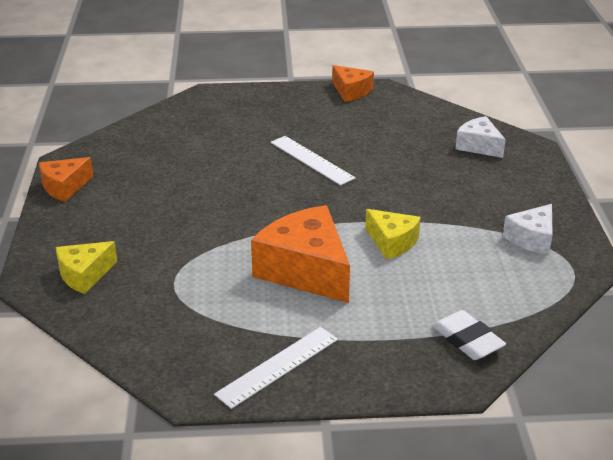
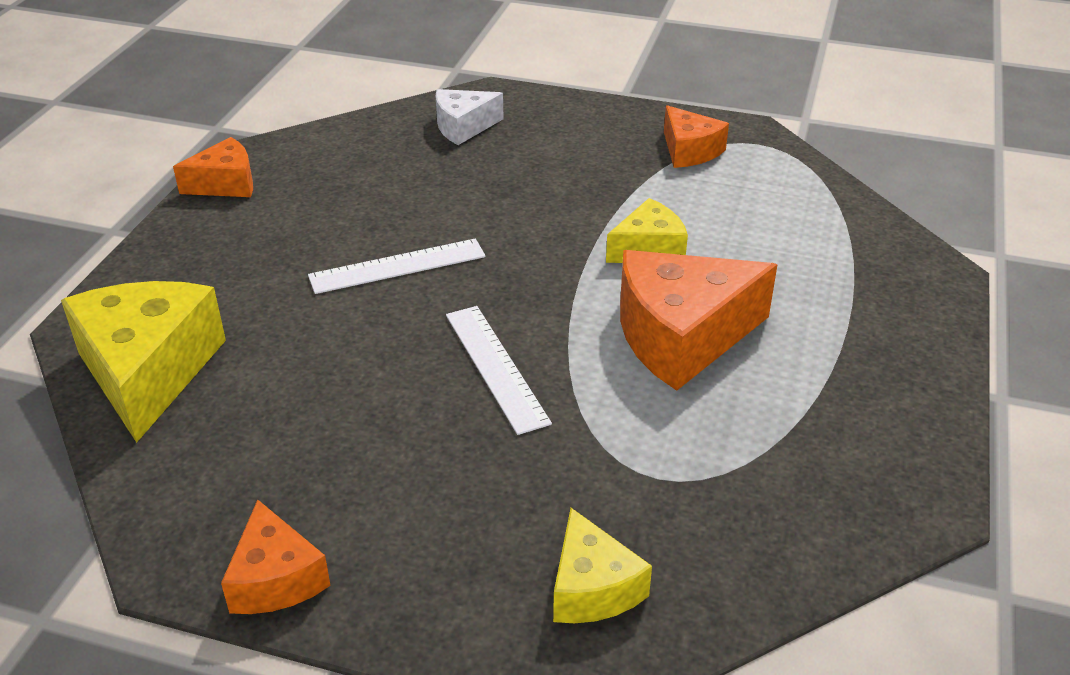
camera: 70 degrees left, 5 degrees up
white ruler [214,327,338,409] -> white ruler moved to [446,306,552,435]
white eraser [432,310,506,360] -> none
white cheese [503,204,553,255] -> orange cheese [664,105,729,168]
none -> yellow cheese [61,281,226,443]

